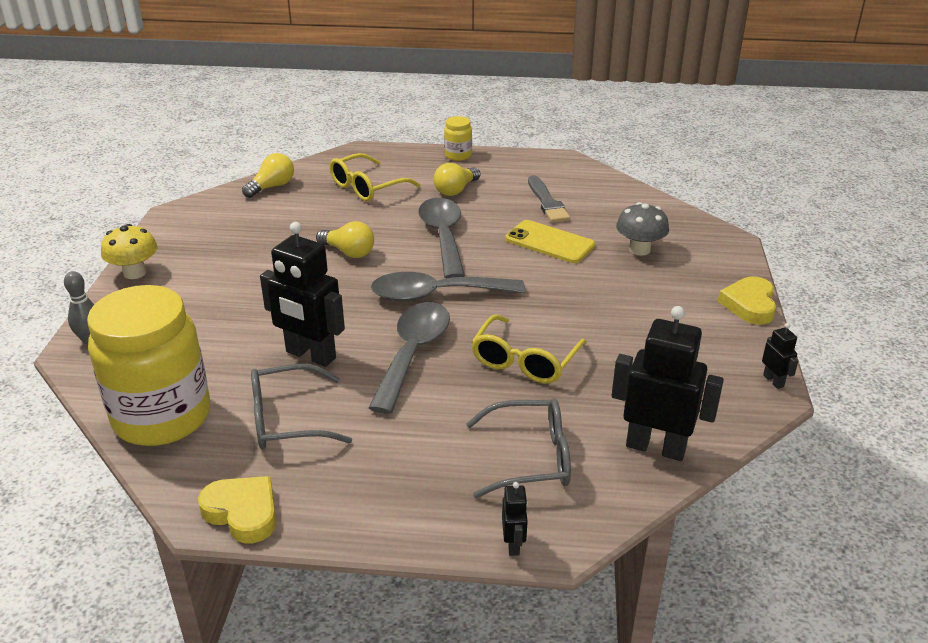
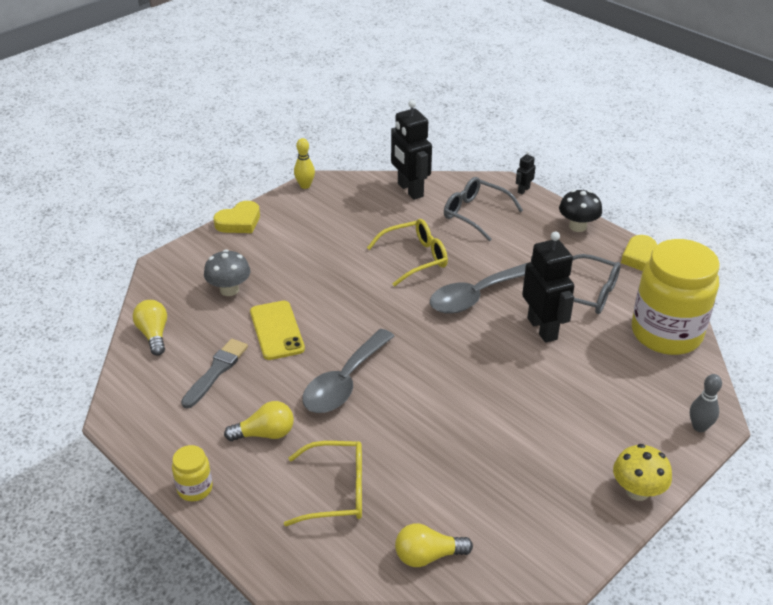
camera: 140 degrees left, 5 degrees up
yellow light bulb [316,221,374,258] -> yellow light bulb moved to [133,300,167,356]
grey spoon [371,272,525,302] -> none
black robot [762,323,799,389] -> yellow bowling pin [294,138,315,189]
none -> black mushroom [559,190,602,232]

